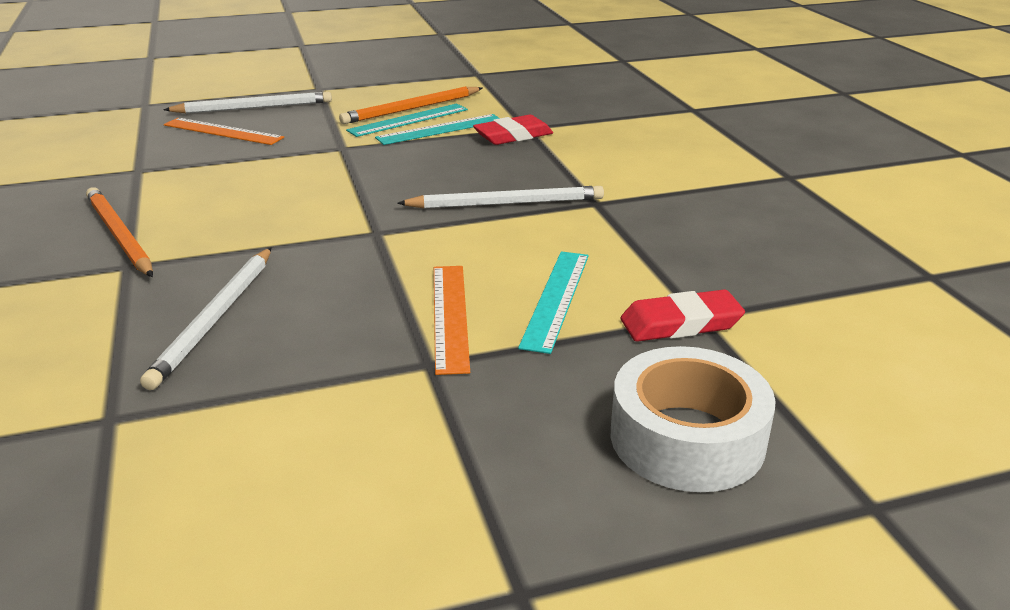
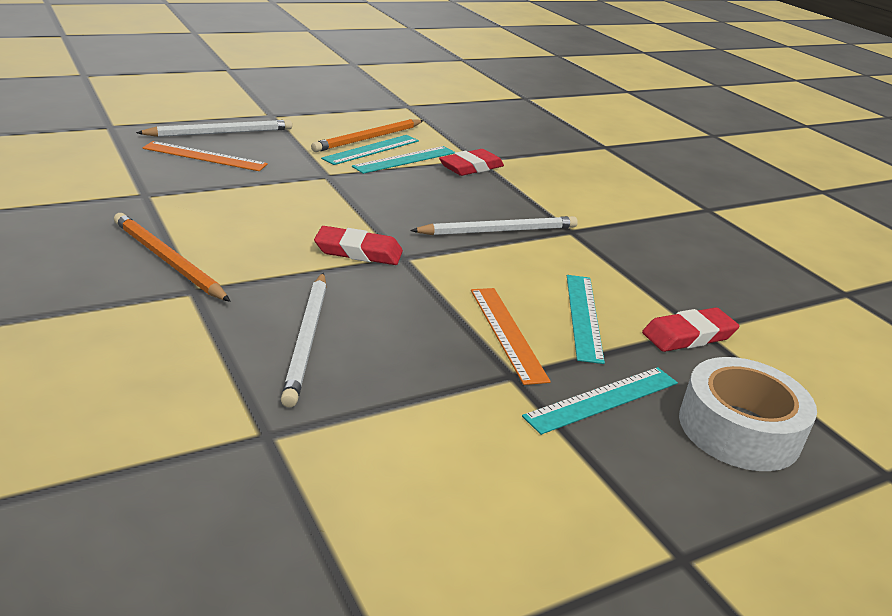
camera: 15 degrees left, 0 degrees up
none -> red eraser [314,226,403,265]
none -> turquoise ruler [522,367,678,435]

